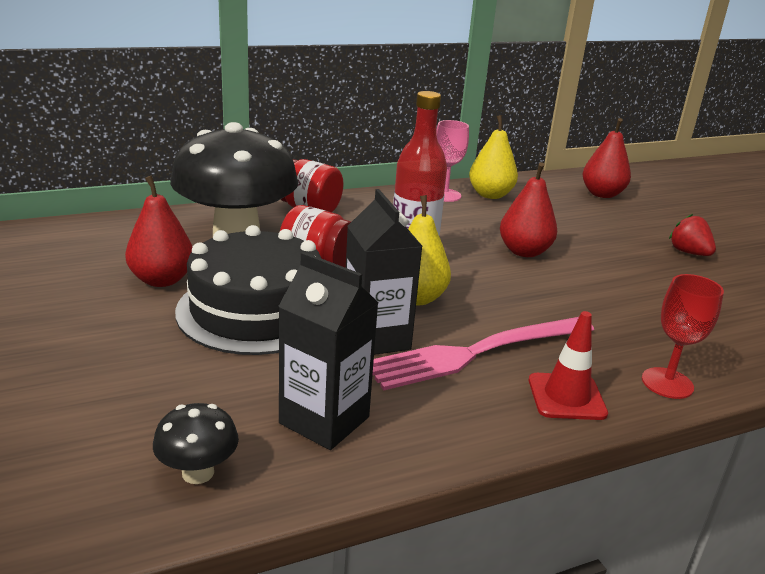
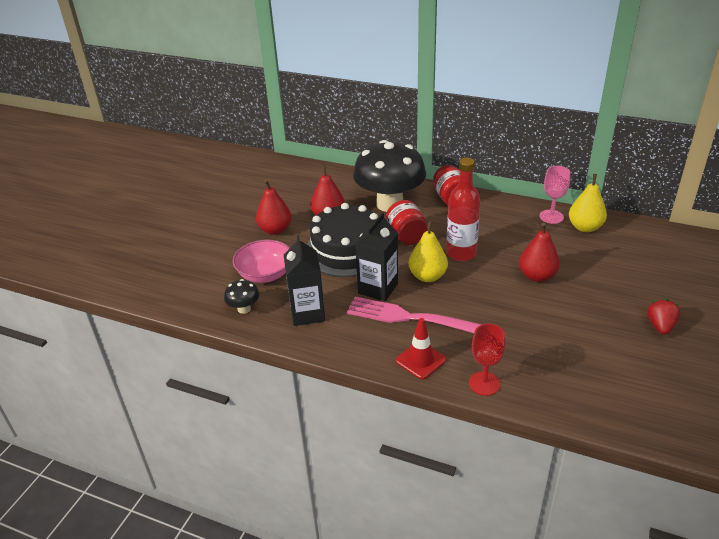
camera: 50 degrees right, 10 degrees up
red pear [582,118,631,198] -> red pear moved to [256,180,292,235]
none -> pink bowl [233,239,290,283]

